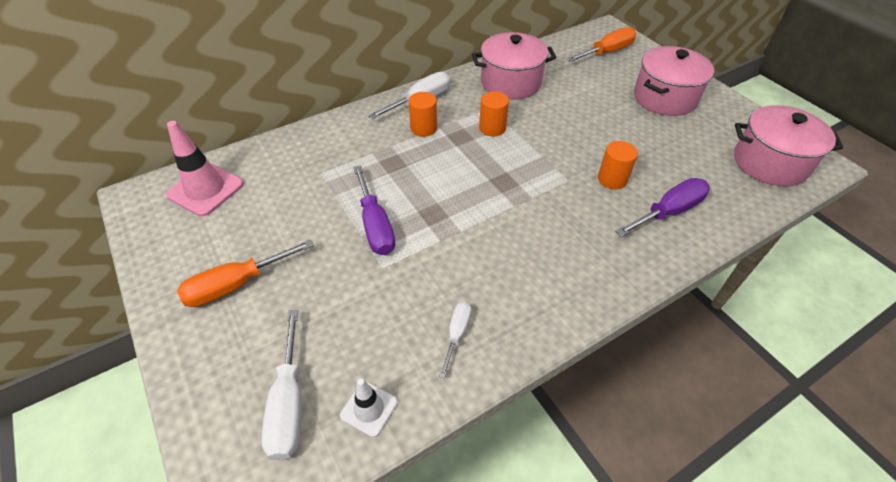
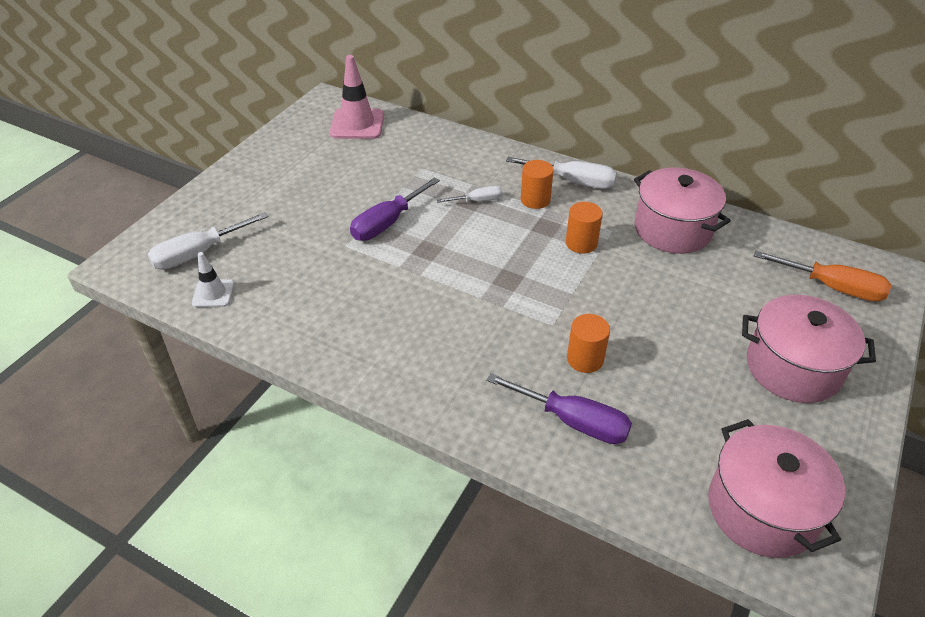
camera: 60 degrees right, 5 degrees down
orange screwdriver [177,240,314,307] -> none
white screwdriver [439,302,471,378] -> white screwdriver moved to [437,186,503,203]

